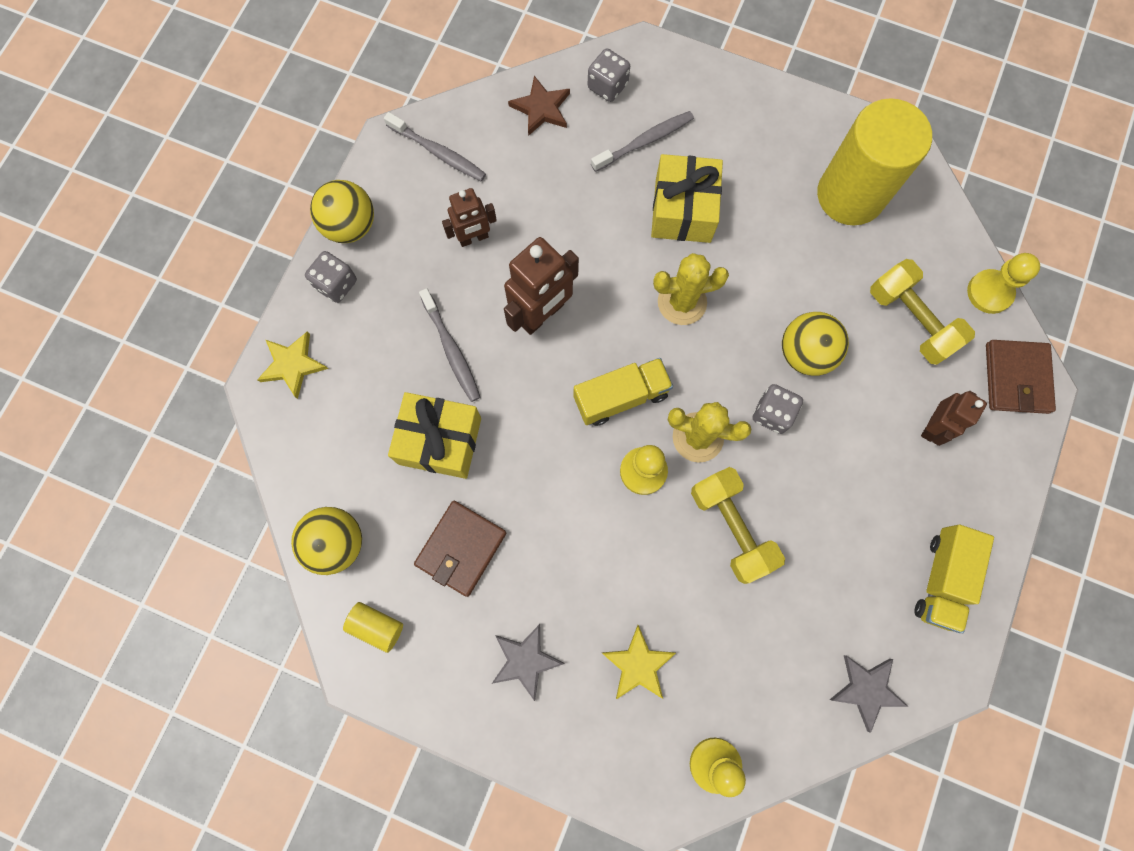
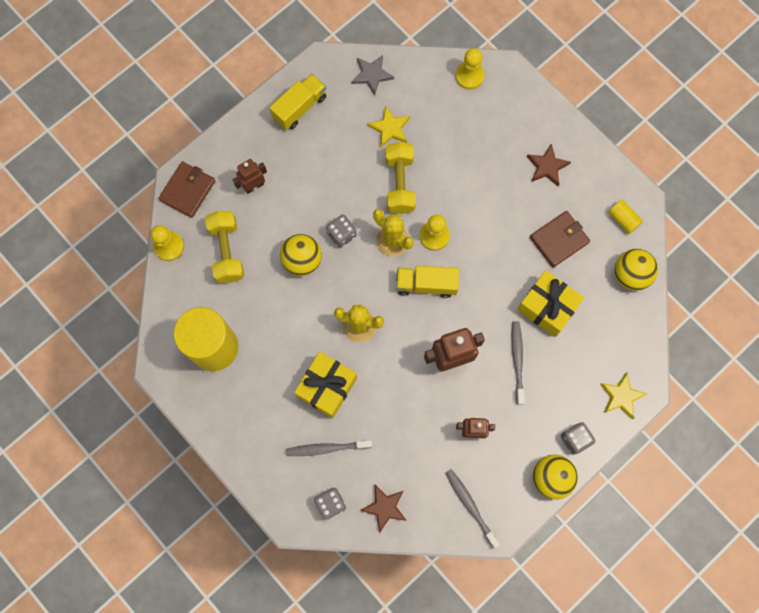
camera: 155 degrees left, 0 degrees up
grey star [492,624,565,701] -> brown star [527,144,571,186]
yellow star [602,625,676,699] -> yellow star moved to [367,106,410,148]

